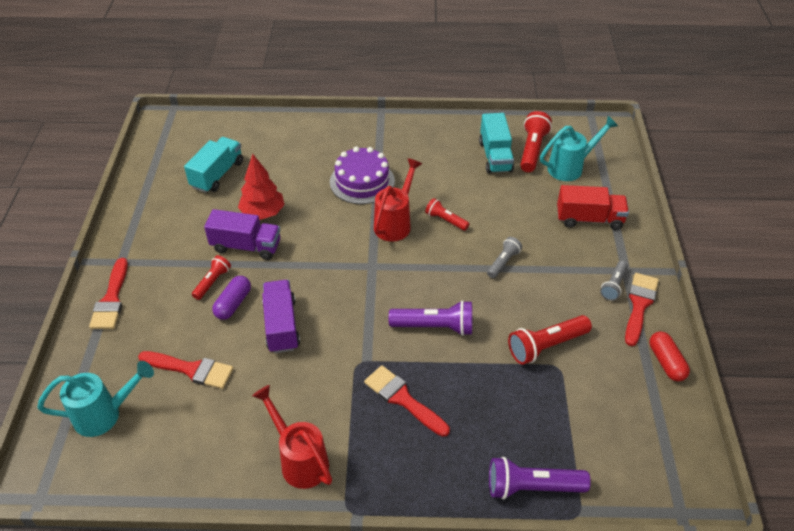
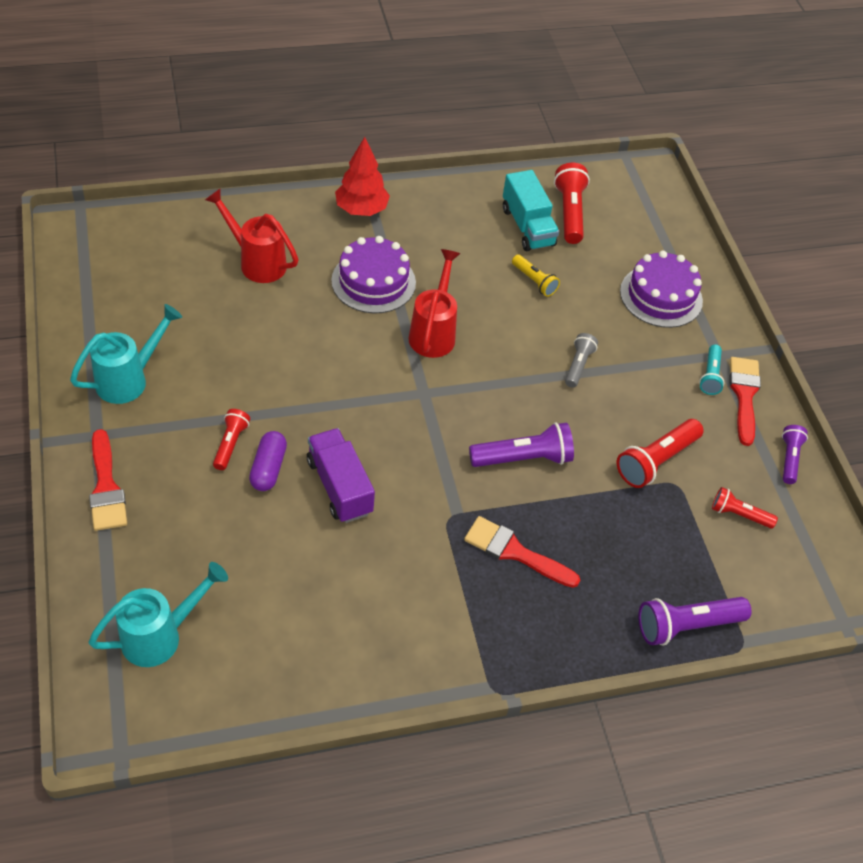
camera: 20 degrees left, 5 degrees up
red brush [138,351,234,389] -> none
turquoise truck [184,137,243,193] -> none
purple truck [204,209,281,260] -> none
red tree [238,154,285,220] -> red tree moved to [335,137,390,216]
red watering can [252,385,332,489] -> red watering can moved to [205,189,299,283]
red flashlight [425,198,470,231] -> red flashlight moved to [712,487,778,528]
turquoise watering can [540,116,618,181] -> turquoise watering can moved to [70,304,182,404]
red truck [557,185,629,230] -> purple cake [620,251,703,328]
grey flashlight [600,261,628,301] -> turquoise flashlight [699,344,724,395]
red capsule [649,331,690,381] -> purple flashlight [782,425,808,484]
none -> yellow flashlight [512,255,560,297]

